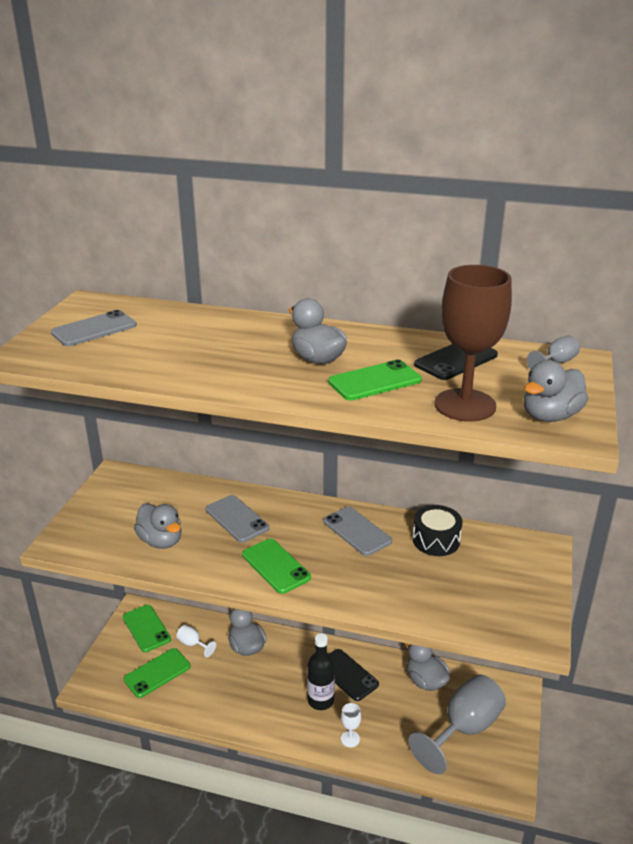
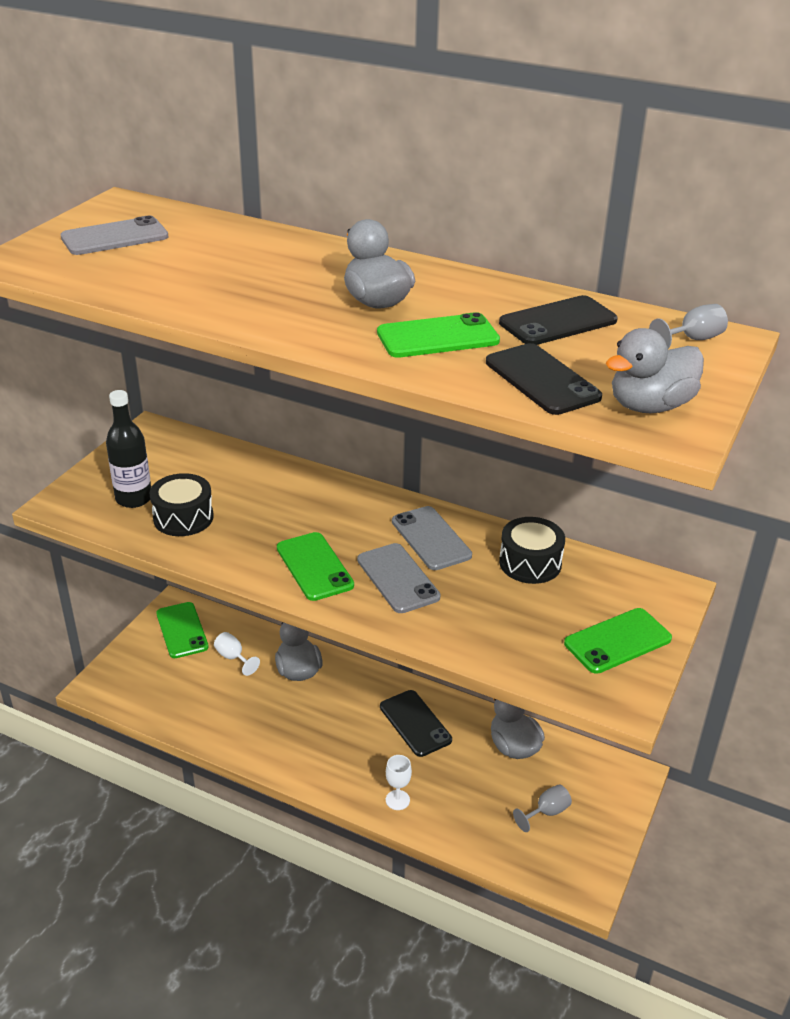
camera: 10 degrees right, 5 degrees up
green phone [124,648,191,698] -> green phone moved to [564,608,672,674]
grey duck [134,503,182,549] -> black drum [149,473,214,536]
grey phone [206,495,269,543] -> grey phone moved to [357,543,440,613]
black bottle [307,633,335,710] -> black bottle moved to [106,390,151,508]
grey goblet [409,674,506,774] -> grey goblet [513,784,572,832], size x0.43
brown goblet [435,265,512,422] -> black phone [486,343,602,415]

